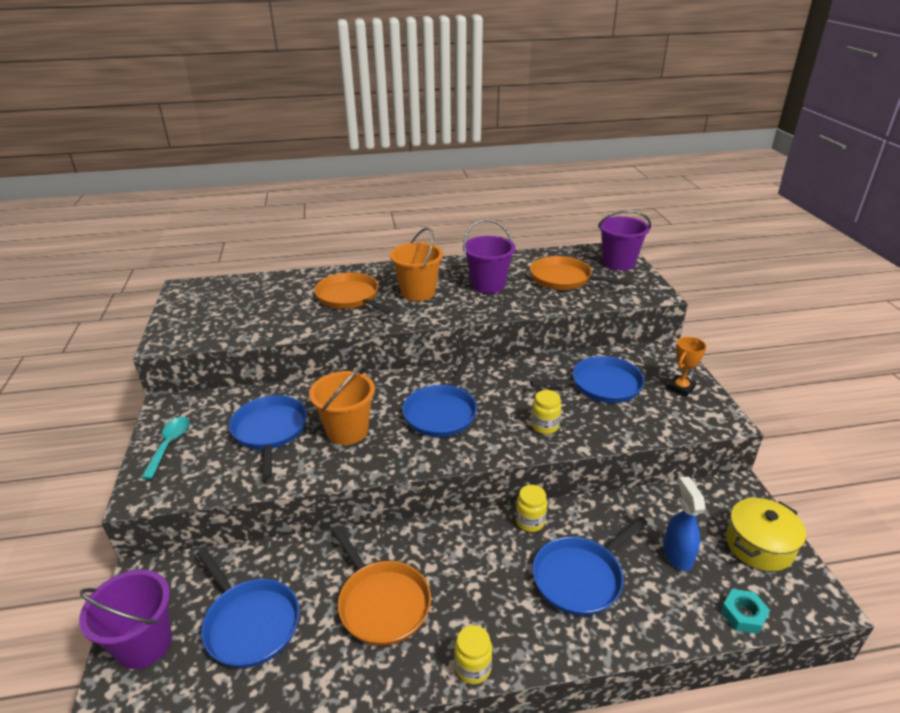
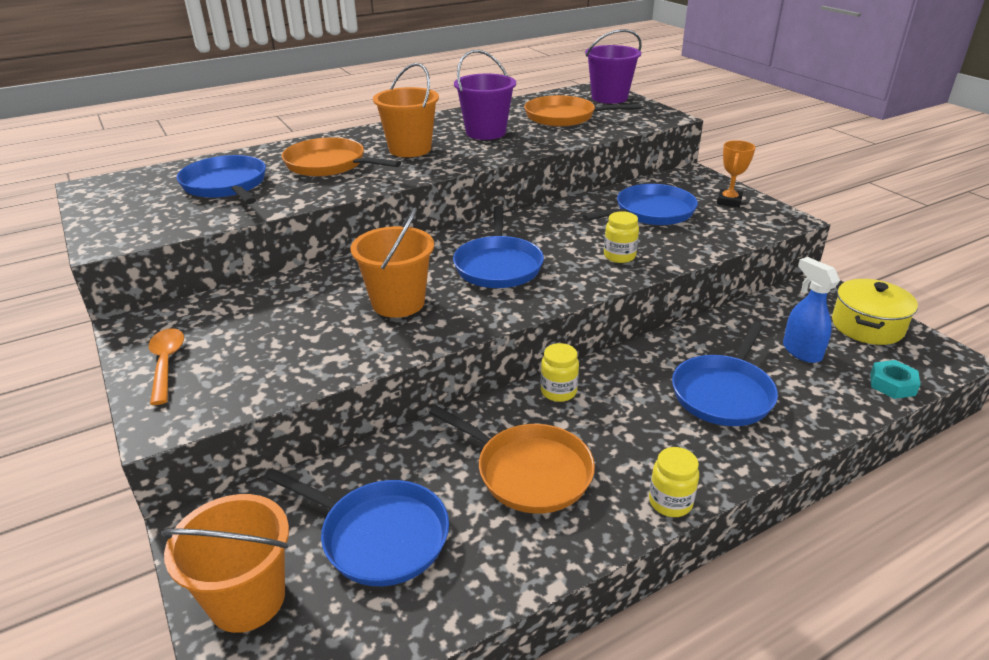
camera: 20 degrees left, 0 degrees up
purple bucket [79,570,172,669] -> orange bucket [161,494,289,633]
turquoise spoon [141,417,189,479] -> orange spoon [149,328,184,405]
blue pan [229,395,307,479] -> blue pan moved to [177,155,266,204]
yellow jar [516,485,547,532] -> yellow jar moved to [541,343,579,402]

